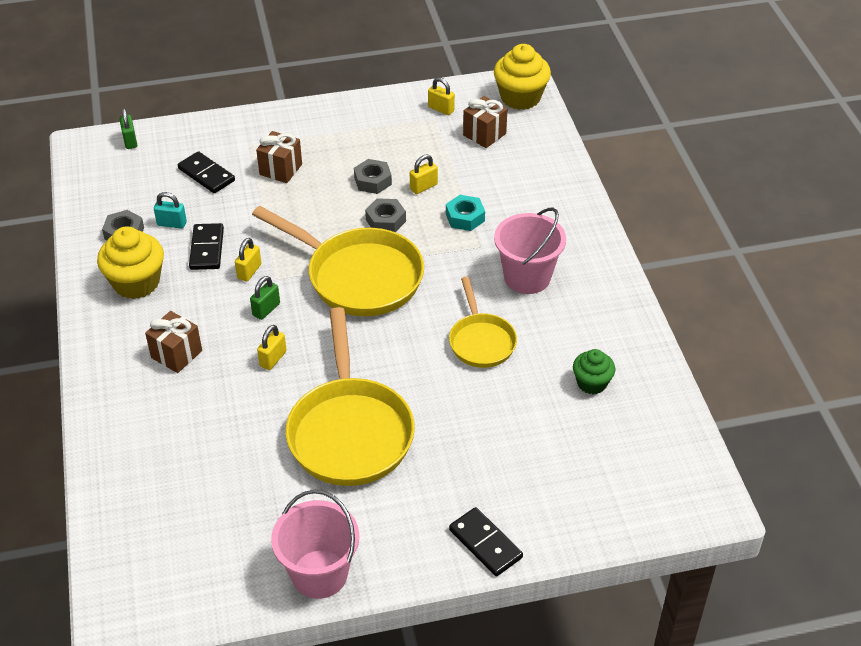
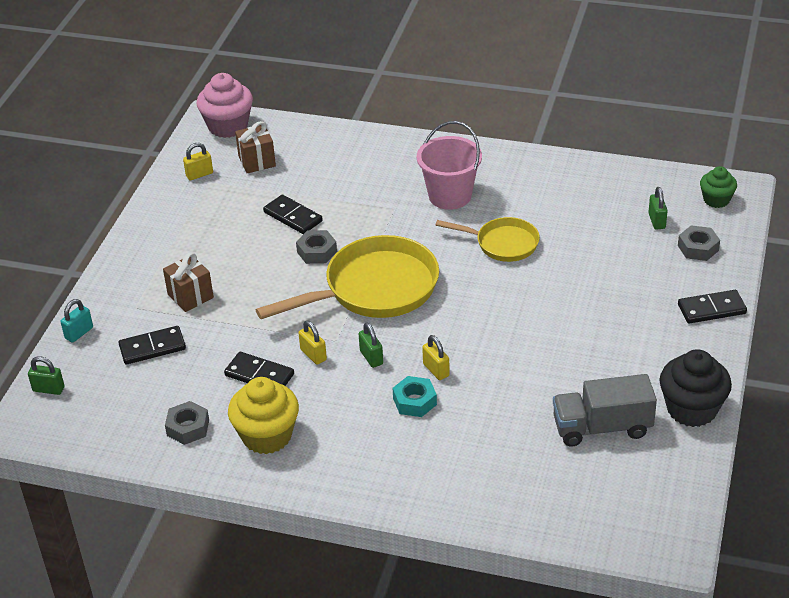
camera: 60 degrees left, 5 degrees down
brown gift [145,311,202,373] -> none
turquoise padlock [154,192,187,229] -> turquoise padlock moved to [60,299,93,343]
pink bucket [271,490,359,599] -> black cupcake [659,349,732,427]
yellow pan [285,307,415,486] -> none
grey nut [354,159,392,194] -> grey nut moved to [678,225,720,261]
yellow padlock [410,154,438,194] -> black domino [263,195,323,234]
turquoise nut [446,195,485,231] -> turquoise nut moved to [393,376,437,417]
yellow cupcake [494,44,551,110] -> pink cupcake [197,73,253,138]
green cupcake [573,349,615,394] -> green cupcake moved to [700,166,737,208]
none -> grey truck [553,374,657,447]
none -> green padlock [648,187,668,230]

